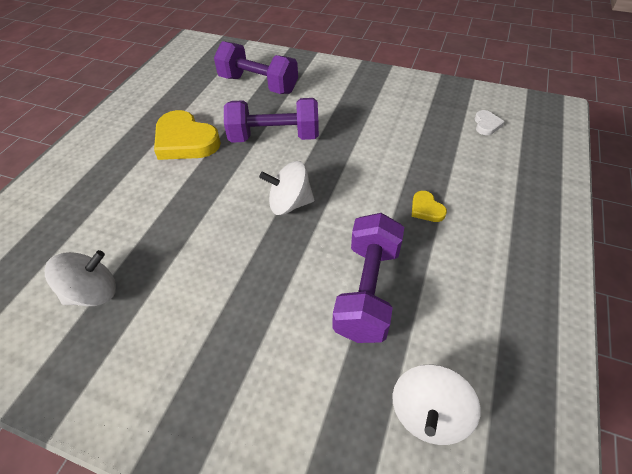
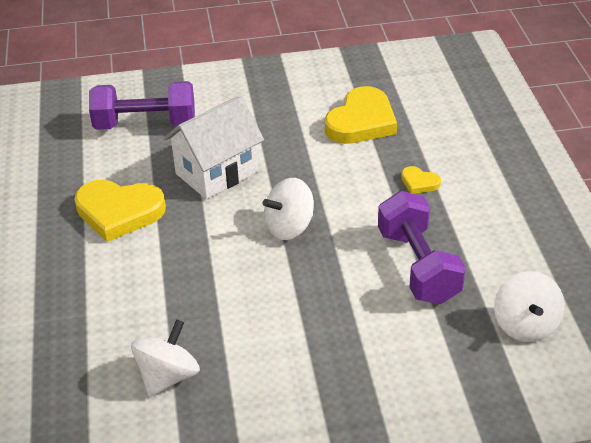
camera: 30 degrees left, 10 degrees down
purple dumbbell [224,98,319,143] -> white house [163,95,264,199]
white heart [475,110,505,135] -> none
none -> yellow heart [325,86,397,144]

